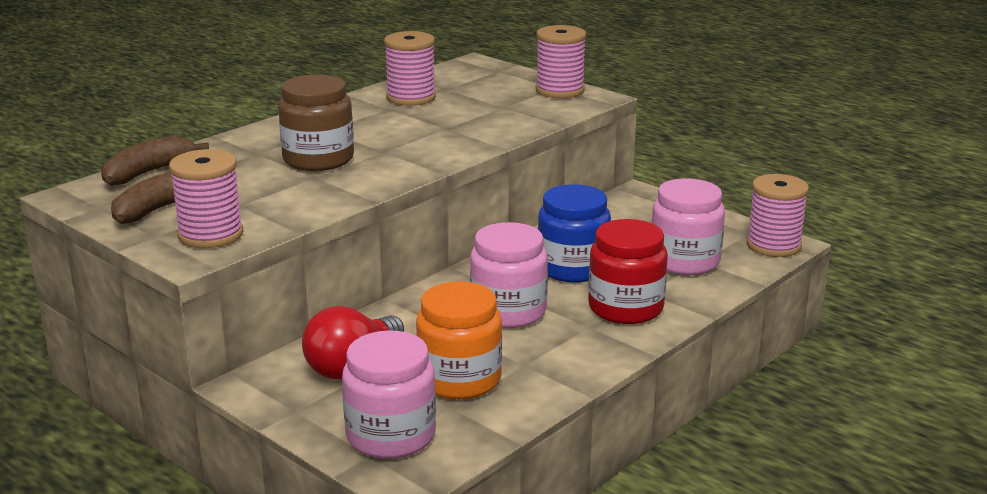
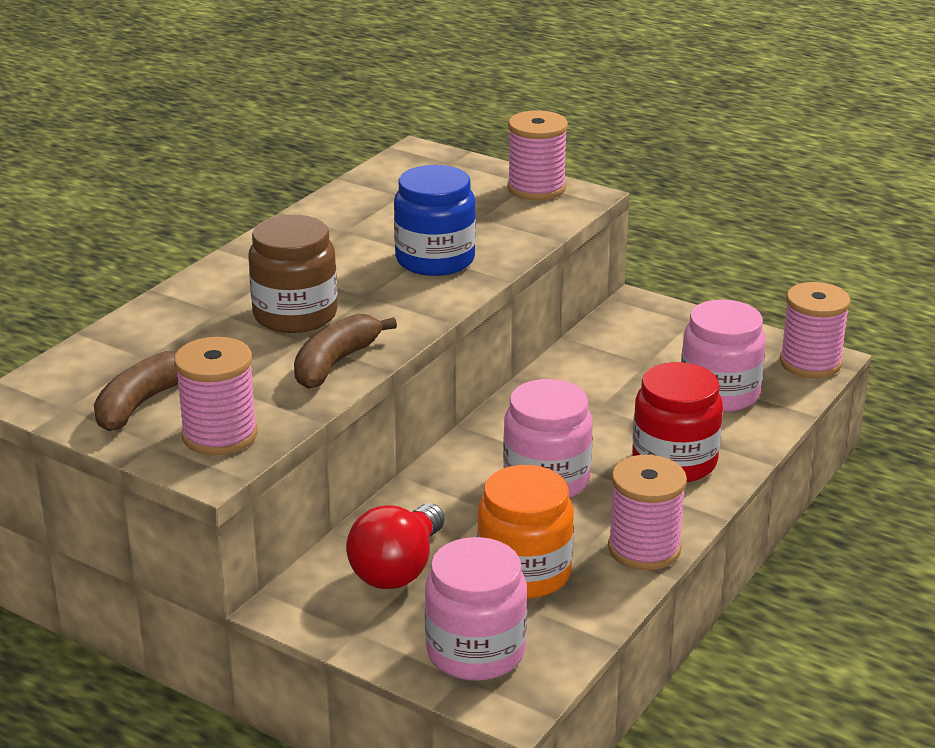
camera: 10 degrees left, 5 degrees up
brown banana [101,135,209,186] -> brown banana moved to [294,314,397,389]
pink spool [384,31,436,106] -> pink spool moved to [608,455,687,570]
blue jar [538,184,611,283] -> blue jar moved to [394,165,476,276]

